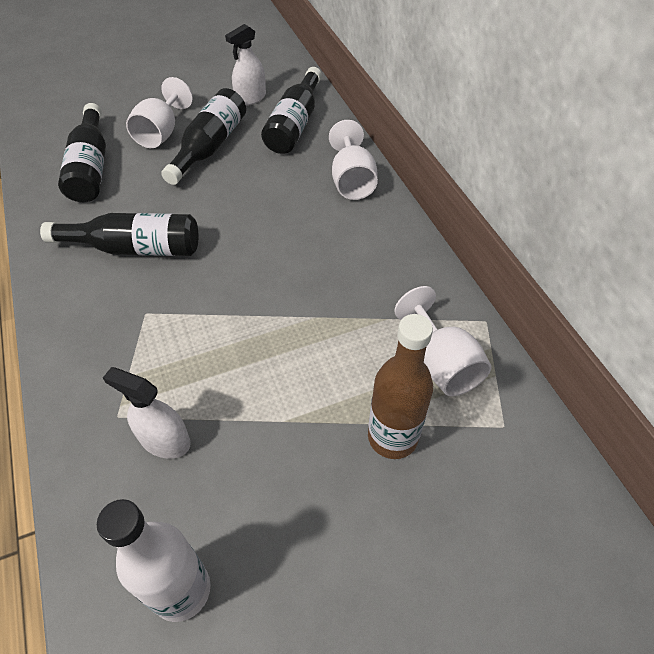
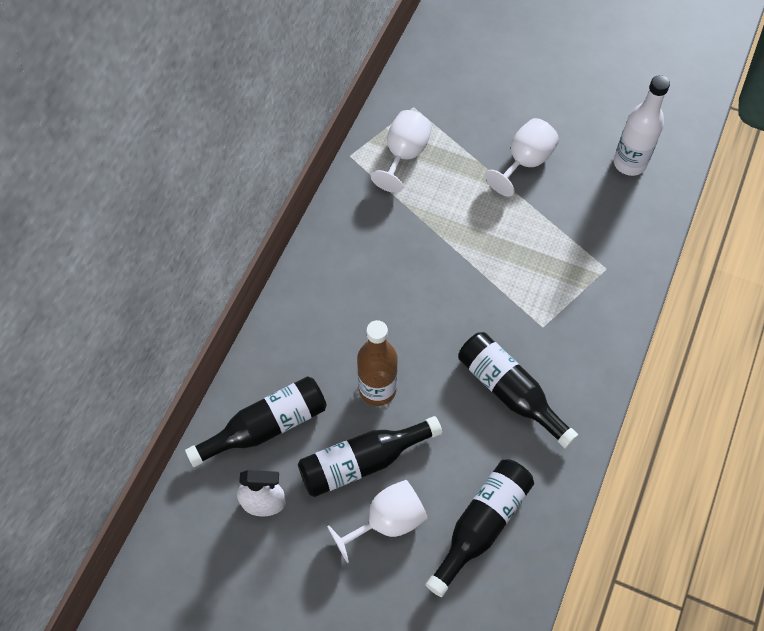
camera: 135 degrees left, 10 degrees up
white spray bottle [103,367,191,459] -> none
white goblet [329,120,378,200] -> white goblet moved to [485,118,559,197]
brown bottle [368,314,433,459] -> brown bottle moved to [357,320,398,406]

